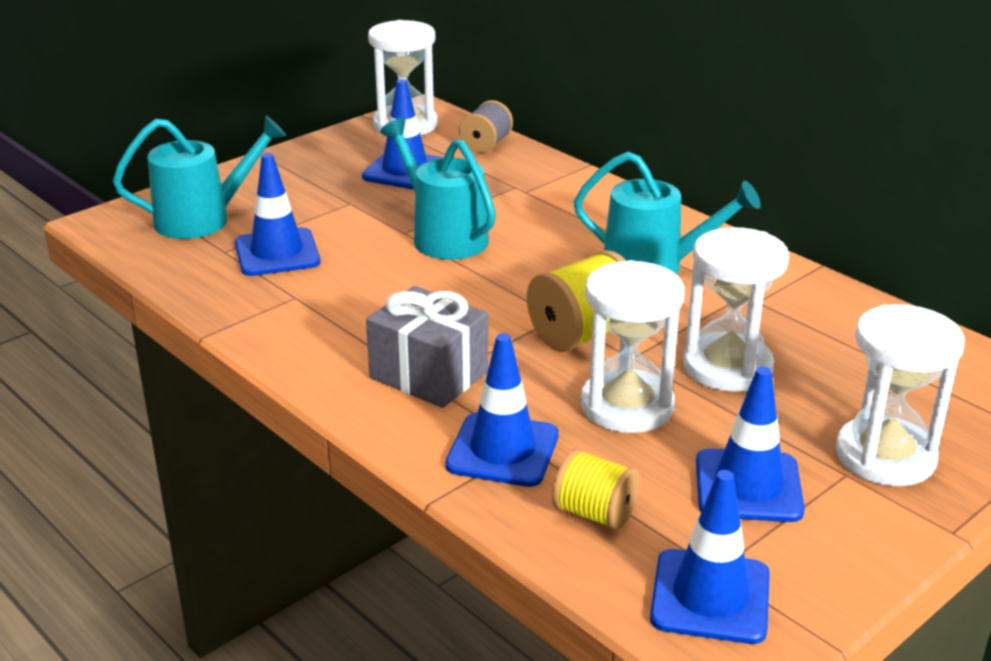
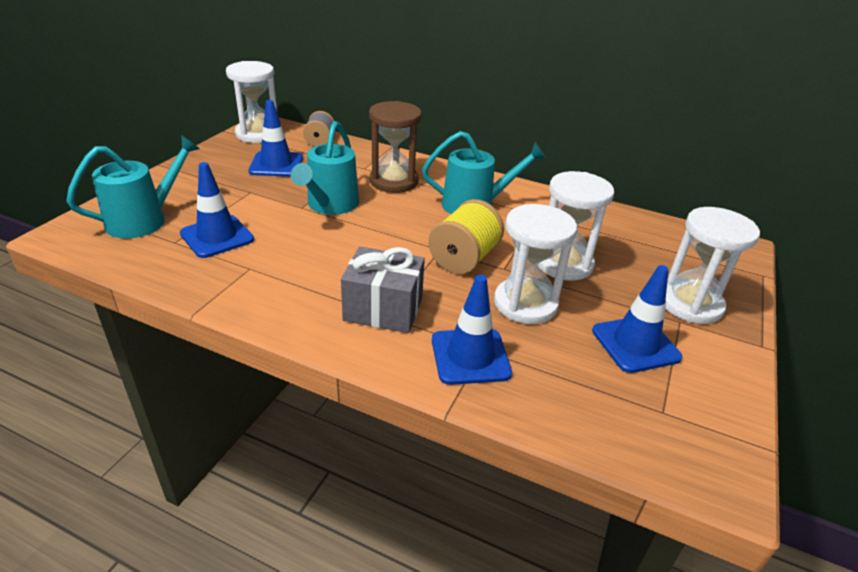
camera: 25 degrees left, 5 degrees up
turquoise watering can [380,118,496,260] -> turquoise watering can turned 105 degrees counterclockwise [291,121,359,215]
yellow spool [552,449,640,531] -> none
blue traffic cone [650,470,770,644] -> none
none -> brown hourglass [369,101,422,193]

